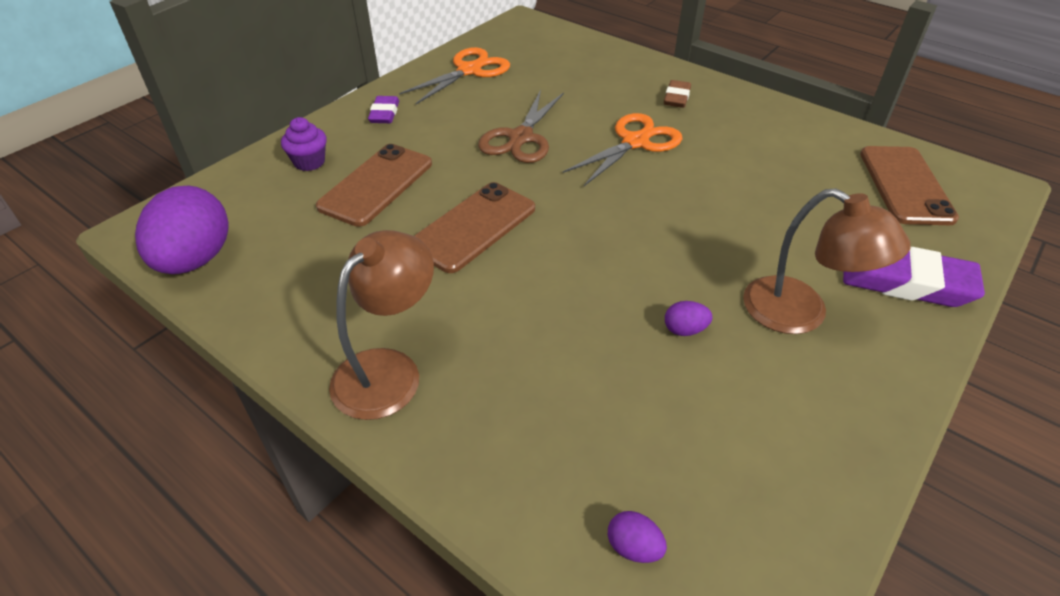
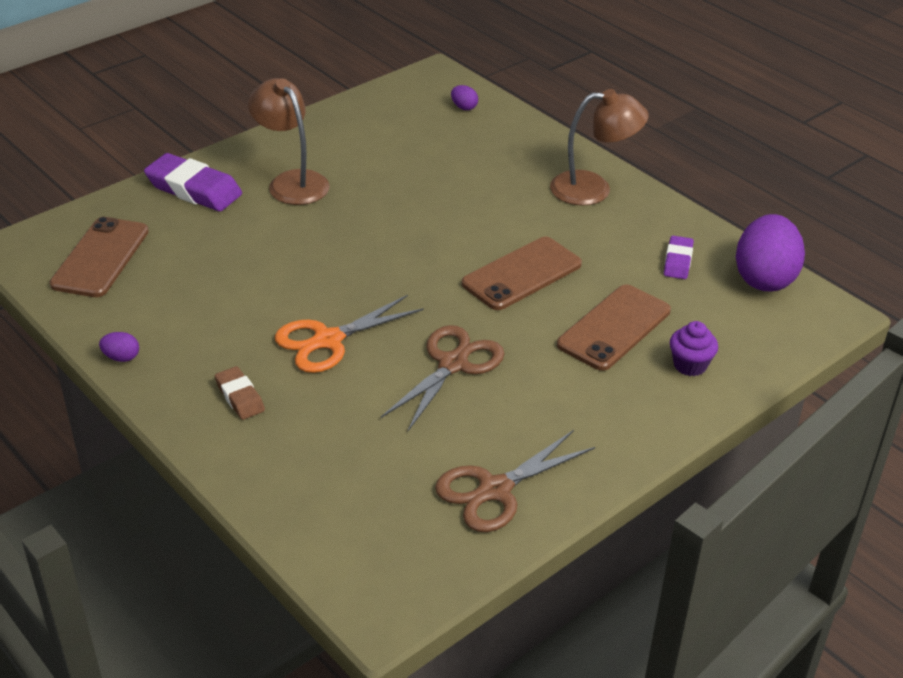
camera: 170 degrees left, 5 degrees down
brown lamp [329,230,434,420] -> brown lamp turned 135 degrees counterclockwise [550,89,649,206]
purple eraser [368,96,399,123] -> purple eraser moved to [664,236,694,279]
orange scissors [399,47,510,104] -> brown scissors [435,430,595,532]
brown eraser [664,80,691,108] -> brown eraser turned 60 degrees counterclockwise [215,366,265,420]
purple egg [665,301,712,336] -> purple egg moved to [99,332,139,362]

